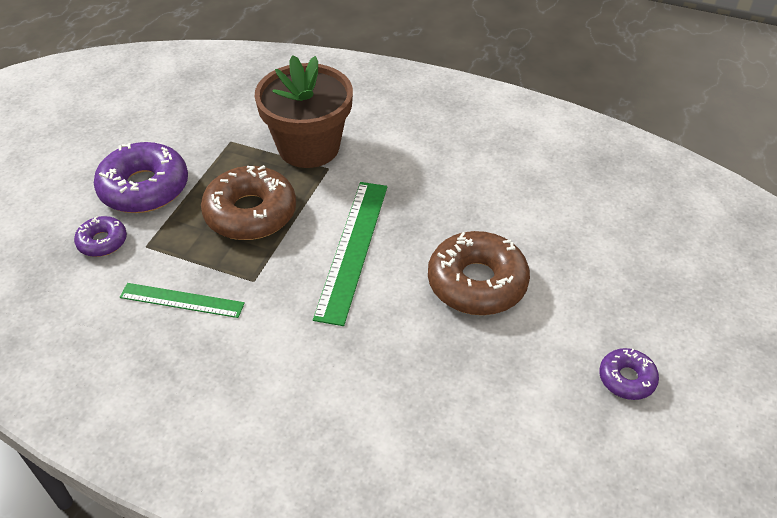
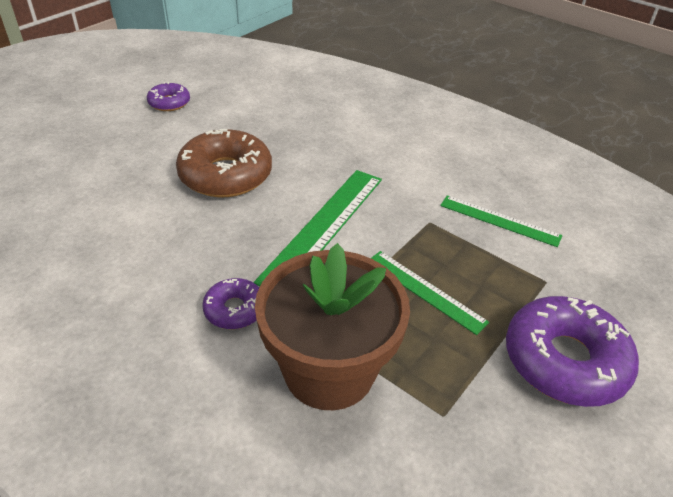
camera: 165 degrees left, 5 degrees down
purple donut [74,216,127,257] -> purple donut moved to [202,278,259,329]
brown donut [201,165,296,240] -> green ruler [371,251,489,335]

